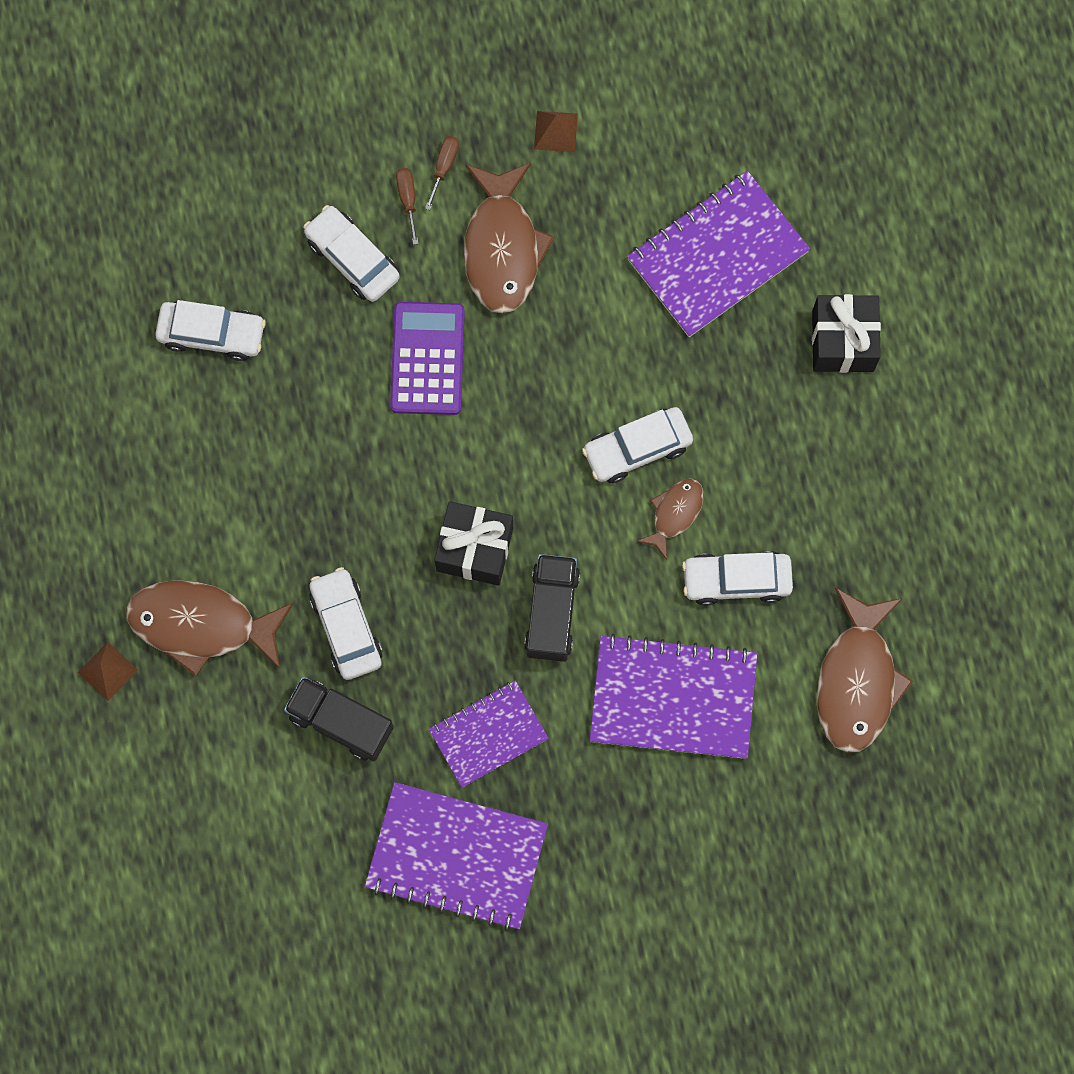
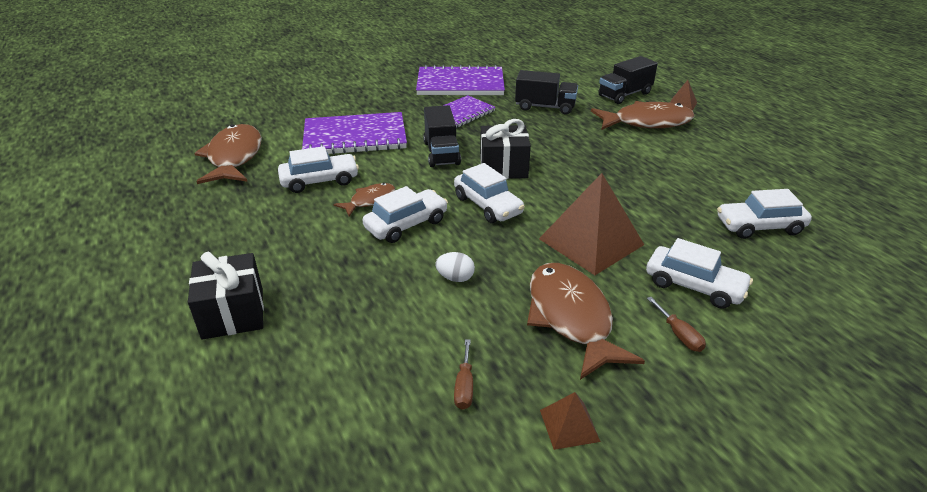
camera: 165 degrees right, 40 degrees down
white car [309,567,383,680] -> white car moved to [454,163,525,223]
purple calculator [390,302,465,415] -> brown pyramid [539,173,644,275]
brown screwdriver [425,136,459,210] -> brown screwdriver moved to [454,339,473,410]
purple notebook [627,171,810,337] -> none
brown fish [637,478,704,560] -> brown fish turned 150 degrees counterclockwise [333,183,395,216]
none -> white egg [435,252,475,282]
none -> black truck [598,56,658,104]

